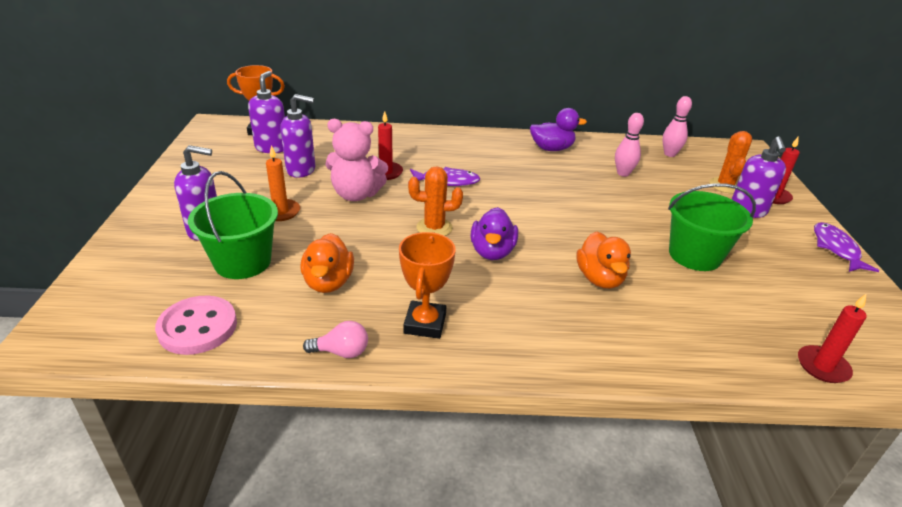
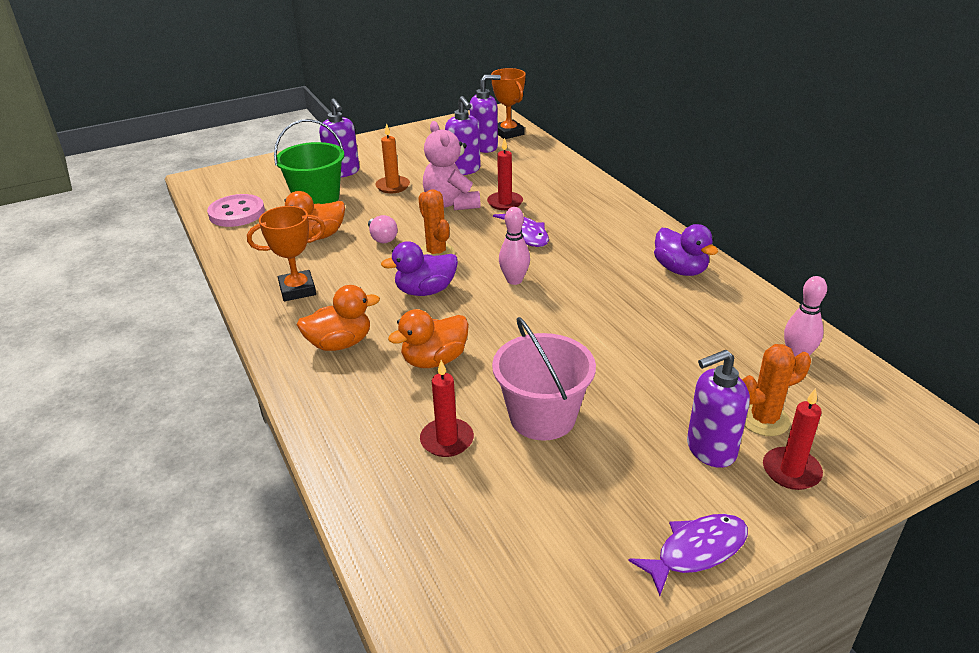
camera: 65 degrees right, 0 degrees up
pink light bulb [303,321,368,358] -> pink light bulb moved to [368,215,398,243]
pink bowling pin [615,113,644,177] -> pink bowling pin moved to [499,207,530,285]
green bucket [668,183,756,271] -> pink bucket [492,317,596,441]
red candle [798,294,867,383] -> red candle moved to [420,360,474,457]
none -> orange duck [297,285,380,351]

